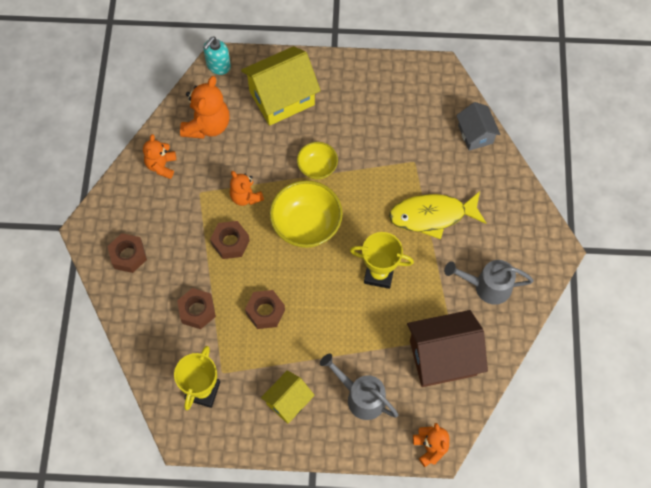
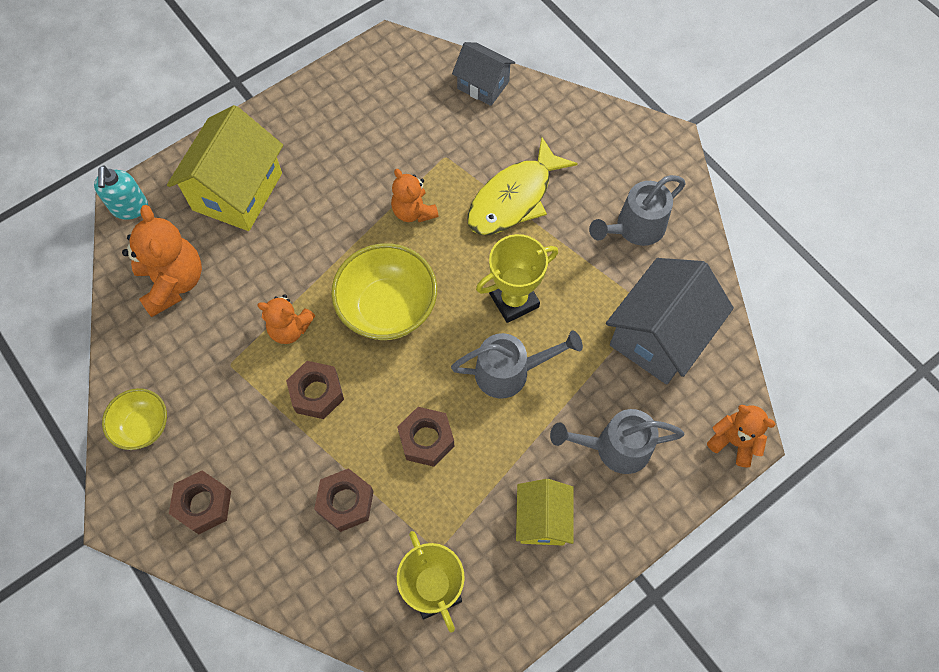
camera: 40 degrees left, 0 degrees up
orange teddy bear [143,134,176,179] -> orange teddy bear moved to [391,169,439,222]
yellow bowl [297,142,338,179] -> yellow bowl moved to [102,388,167,450]
brown house [407,310,488,387] -> grey house [606,258,734,385]
none -> grey watering can [451,330,583,399]

